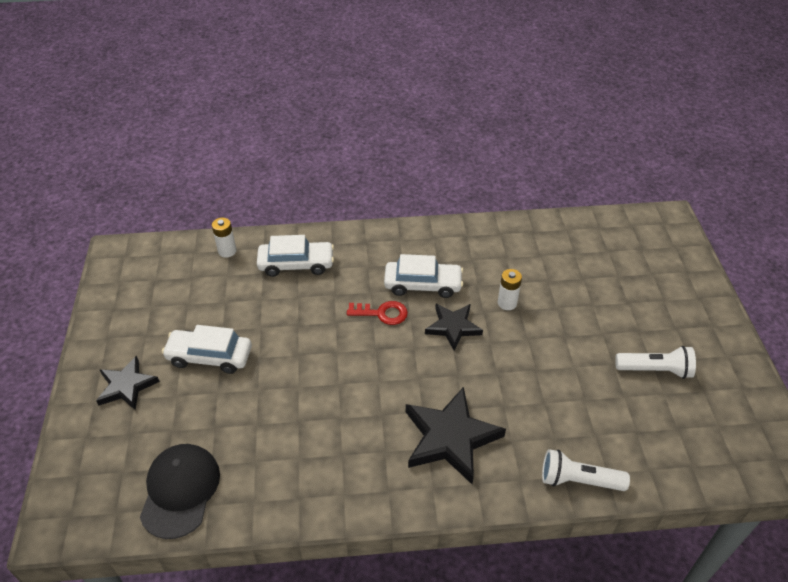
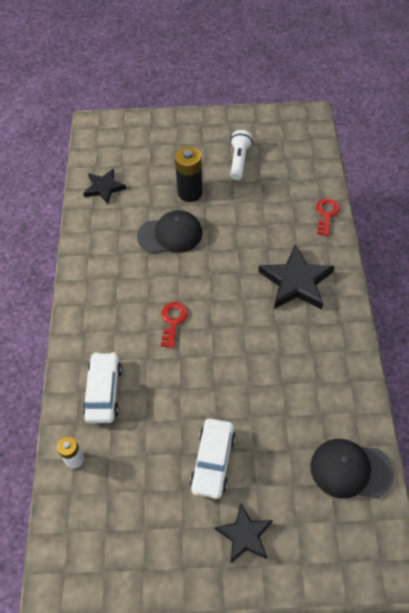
camera: 85 degrees left, 10 degrees up
white car [384,254,463,298] -> none
black star [425,304,483,351] -> black star moved to [83,169,126,204]
white battery [498,269,522,310] -> black cap [137,210,202,254]
white flashlight [542,449,630,491] -> red key [316,198,340,236]
none -> black battery [175,146,203,202]

